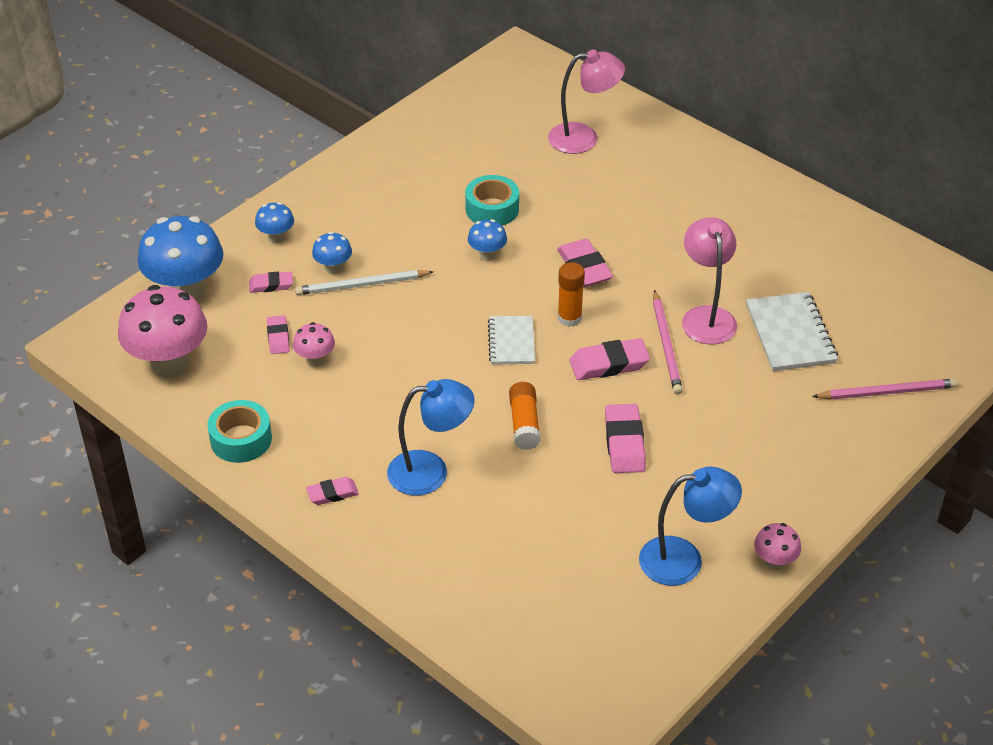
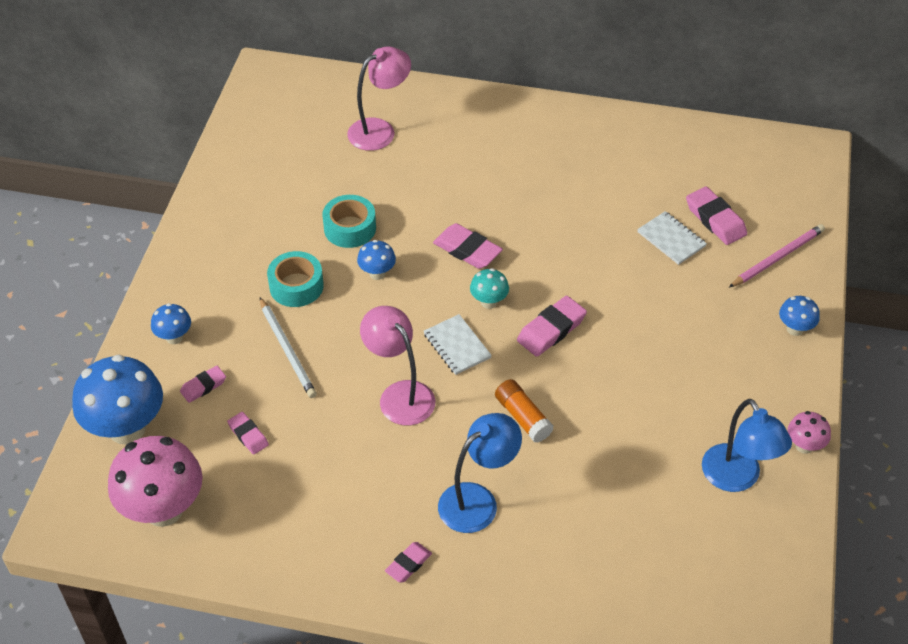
camera: 30 degrees left, 5 degrees up
turquoise tape [207,400,272,463] -> turquoise tape moved to [267,251,324,307]
pink mushroom [293,322,335,367] -> none
white pencil [295,270,433,295] -> white pencil turned 75 degrees counterclockwise [260,297,317,398]
blue mushroom [312,232,352,274] -> blue mushroom moved to [779,296,820,336]
orange glue stick [558,262,585,327] -> turquoise mushroom [470,268,509,309]
pink eraser [605,404,646,473] -> pink eraser moved to [686,187,747,245]
blue lamp [639,467,742,586] -> blue lamp turned 105 degrees clockwise [702,399,792,492]
pink pencil [653,290,683,394] -> none
pink lamp [682,217,737,344] -> pink lamp moved to [360,306,435,425]
white notebook [746,292,838,371] -> white notebook [637,211,707,265], size x0.66

